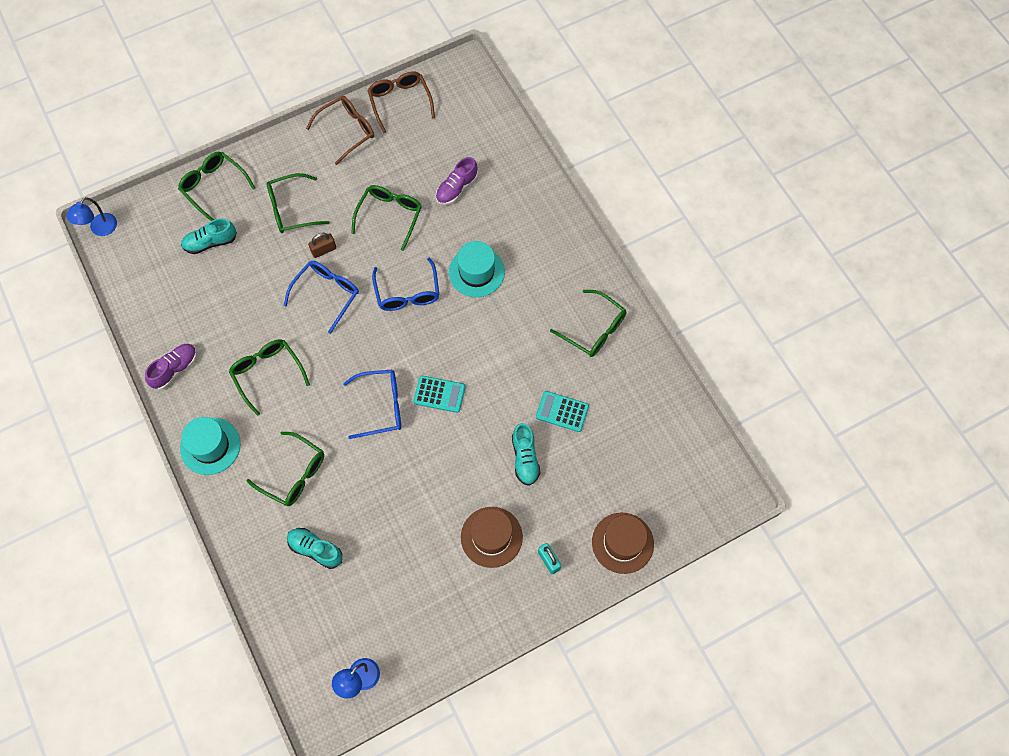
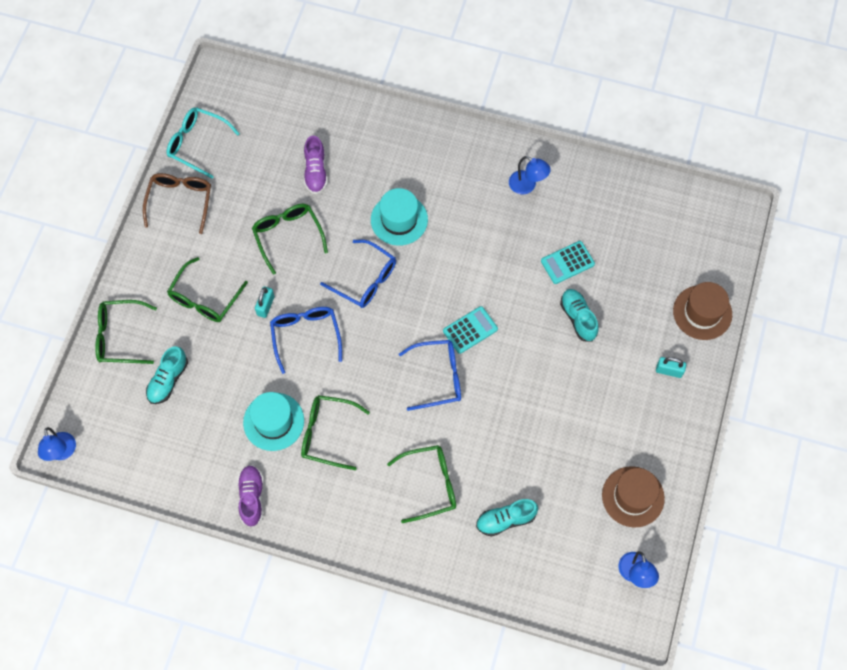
camera: 45 degrees left, 0 degrees up
turquoise hat [180,417,241,475] -> turquoise hat moved to [243,392,304,451]
brown padlock [308,233,336,258] -> turquoise padlock [255,286,274,318]
blue glasses [343,370,401,439] -> blue glasses turned 45 degrees clockwise [399,340,461,411]
brown glasses [368,72,435,133] -> turquoise glasses [167,107,240,179]
brown hat [461,507,523,568] -> brown hat moved to [602,466,665,528]
turquoise shoe [512,423,540,486] -> turquoise shoe turned 150 degrees counterclockwise [560,289,599,342]
green glasses [550,290,626,357] -> blue lamp [509,156,551,194]

